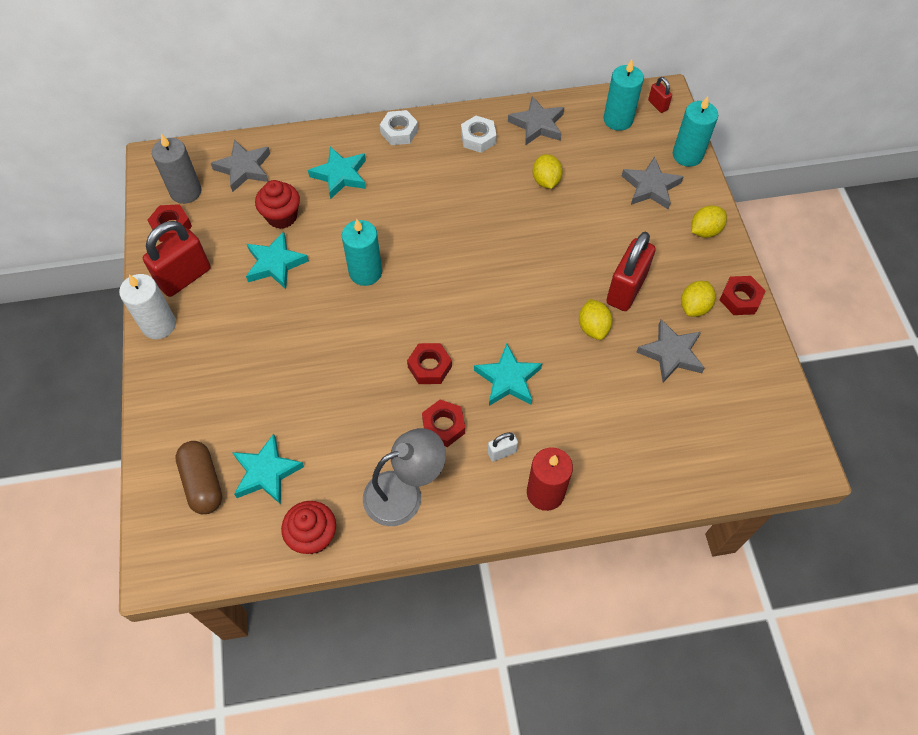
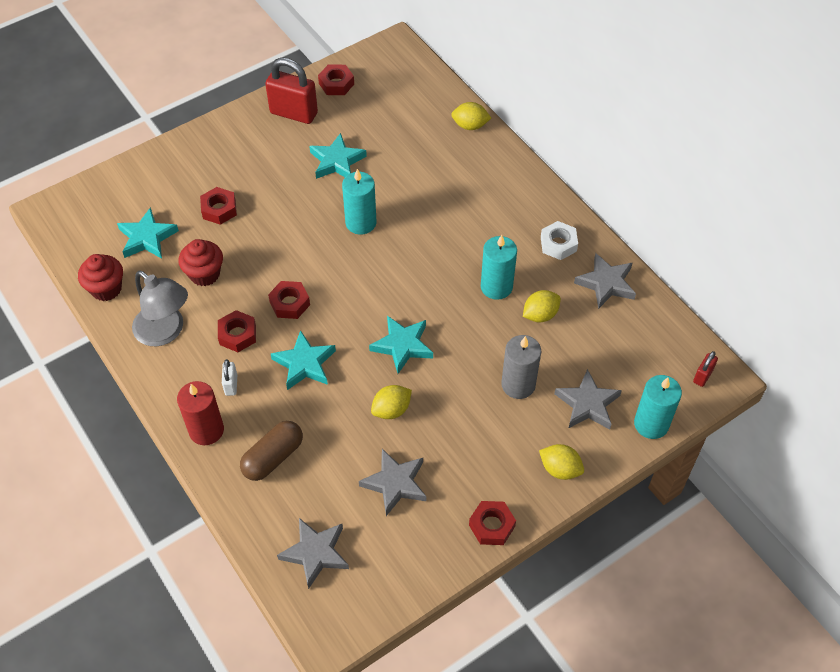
camera: 65 degrees right, 5 degrees down
white candle [119,274,176,339] -> none
grey candle [152,134,201,204] -> grey candle moved to [501,335,541,399]
brown capsule [175,441,222,514] -> brown capsule moved to [240,421,303,481]
grey star [211,140,270,192] -> grey star moved to [277,518,349,589]
red cupcake [255,180,300,229] -> red cupcake moved to [178,239,223,286]
turquoise star [308,147,366,199] -> turquoise star moved to [369,316,433,374]
white nut [380,110,418,145] -> none
white padlock [488,432,518,461] -> white padlock turned 45 degrees clockwise [222,359,237,396]
turquoise candle [603,59,644,131] -> turquoise candle moved to [481,235,517,300]
red padlock [606,232,656,311] -> none
yellow lemon [681,281,716,317] -> yellow lemon moved to [451,102,491,130]
none -> red nut [200,187,237,225]

